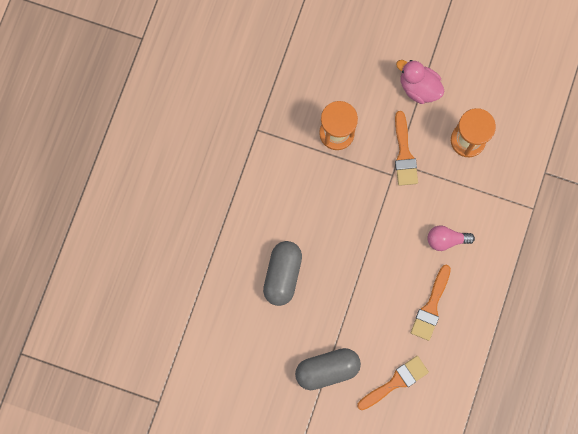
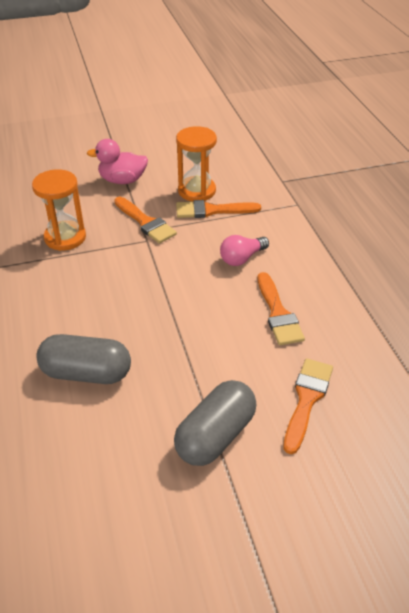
camera: 35 degrees left, 35 degrees down
grey capsule [263,241,302,306] -> grey capsule turned 60 degrees counterclockwise [36,334,131,384]
none -> orange brush [176,200,261,218]

